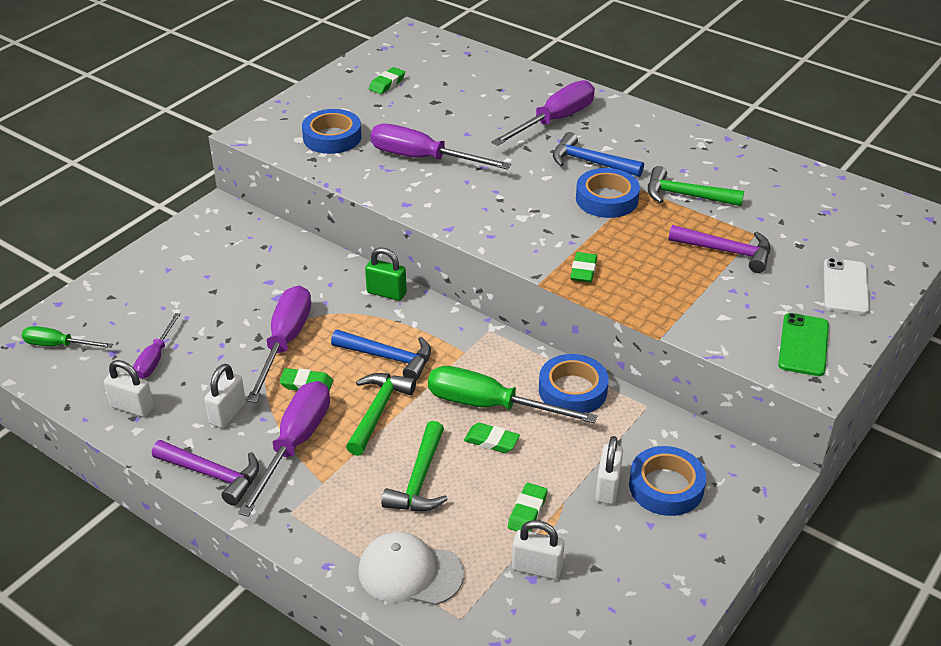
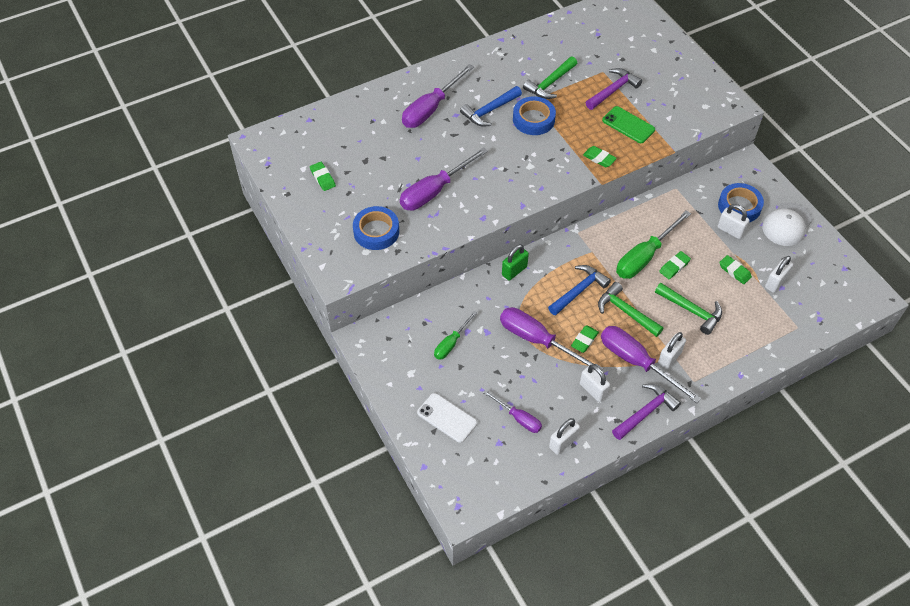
camera: 65 degrees left, 15 degrees up
green screwdriver [22,326,113,348] -> green screwdriver moved to [434,311,477,360]
white cap [358,532,464,605] -> white cap moved to [762,202,812,246]
purple screwdriver [491,80,595,146] -> purple screwdriver turned 120 degrees counterclockwise [402,64,474,128]
blue tape [539,354,609,413] -> none
green phone [778,313,829,376] -> green phone moved to [602,106,655,143]
white phone [824,258,869,315] -> white phone moved to [417,393,477,443]
none -> white padlock [658,332,686,370]

